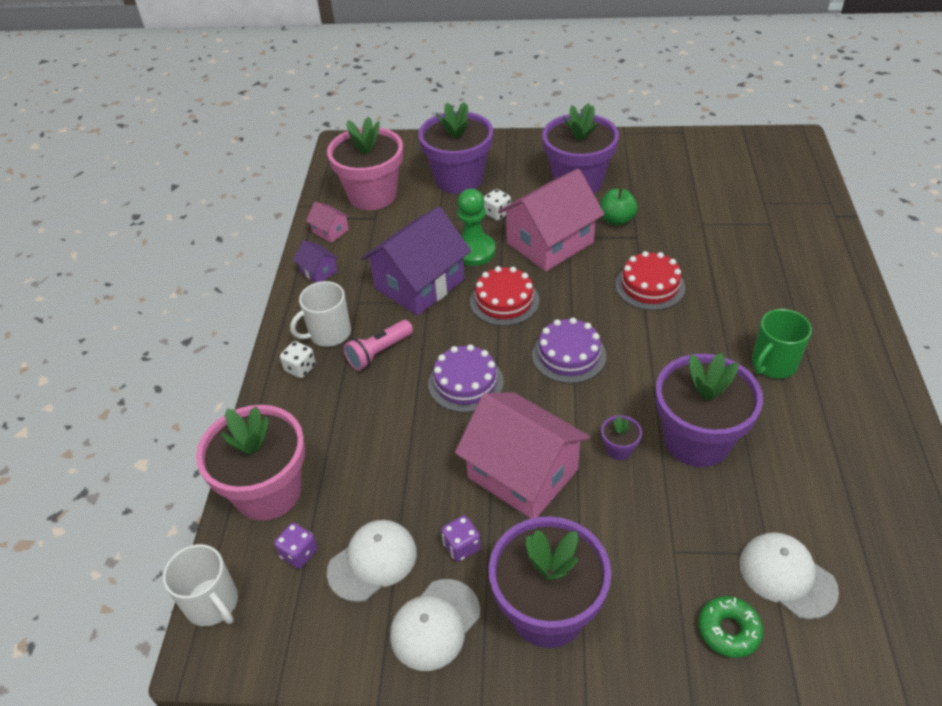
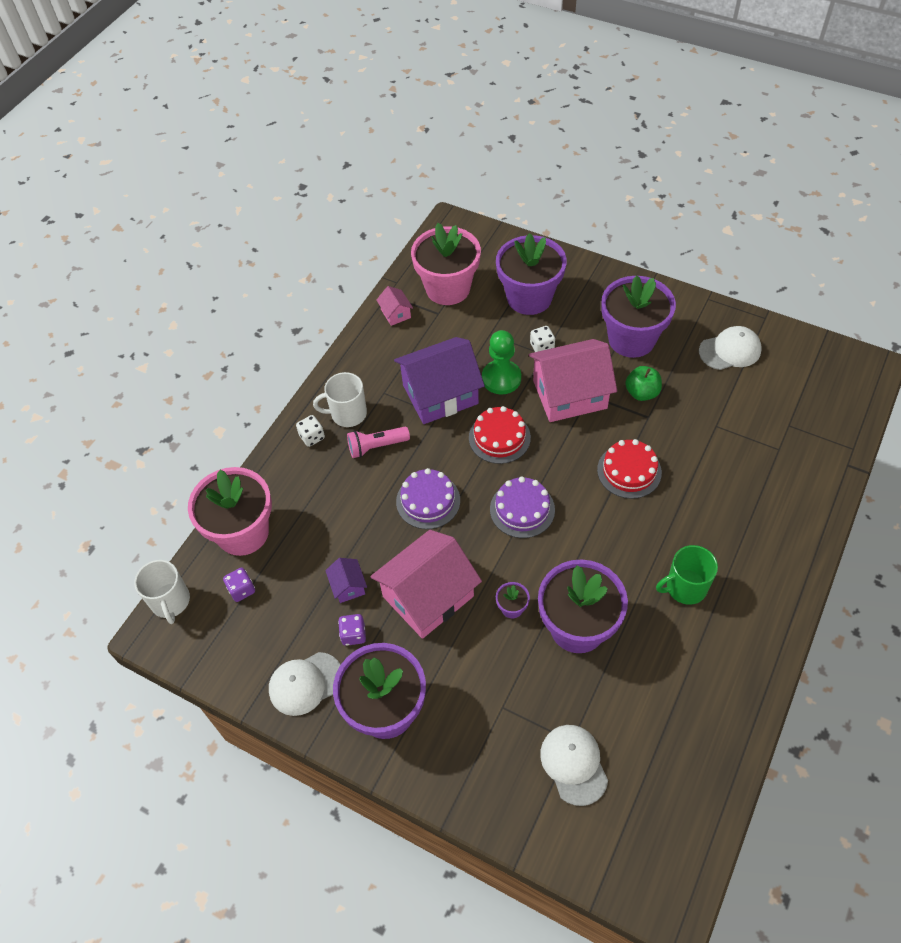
camera: 25 degrees right, 10 degrees up
purple house [293,240,339,283] -> purple house moved to [325,558,367,603]
white cap [327,520,417,602] -> white cap moved to [699,326,762,370]
pink house [455,392,590,519] -> pink house turned 75 degrees clockwise [370,530,482,639]
green donut [698,596,763,658] -> none

